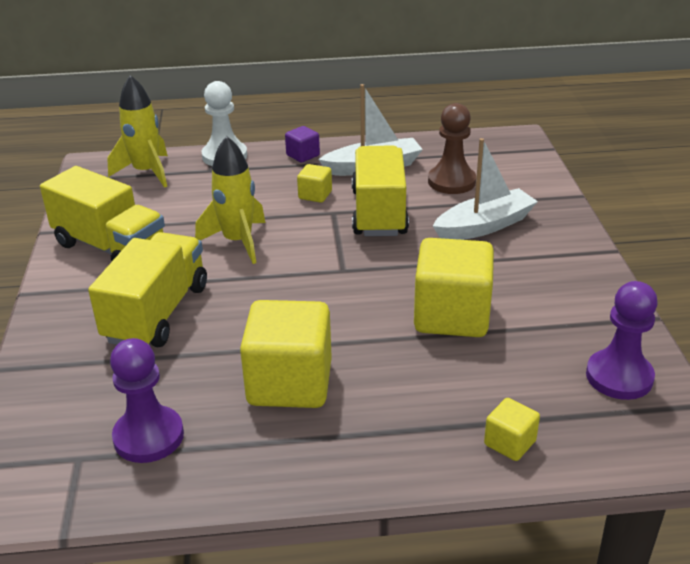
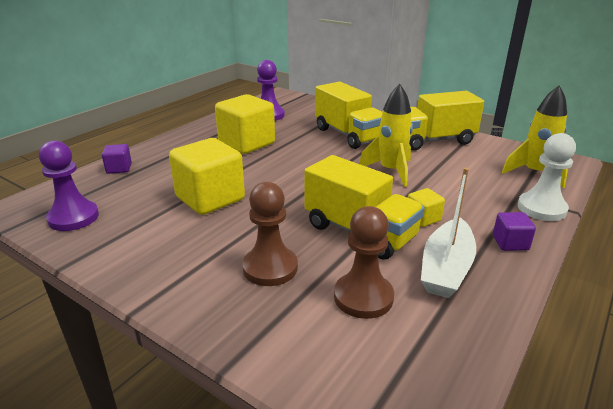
camera: 130 degrees right, 5 degrees down
white boat [433,138,538,240] -> brown pawn [242,182,298,286]
yellow cube [484,398,540,461] -> purple cube [102,144,132,174]

